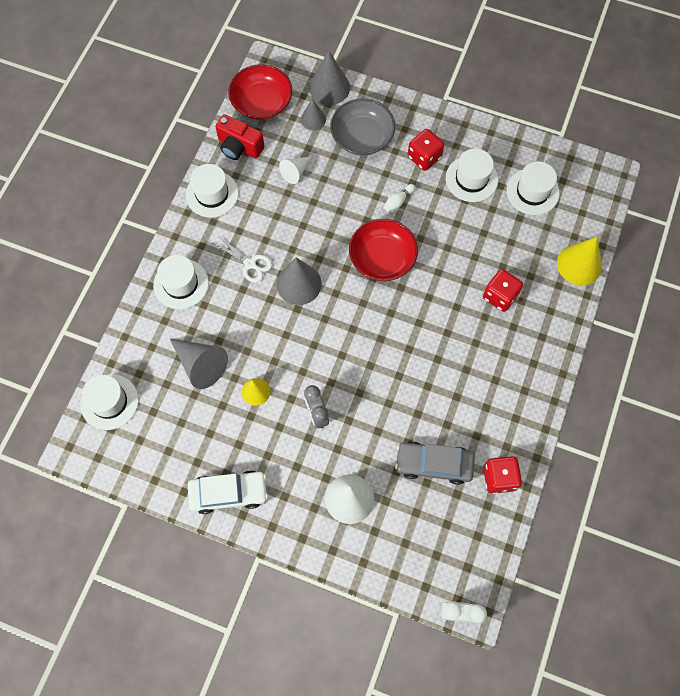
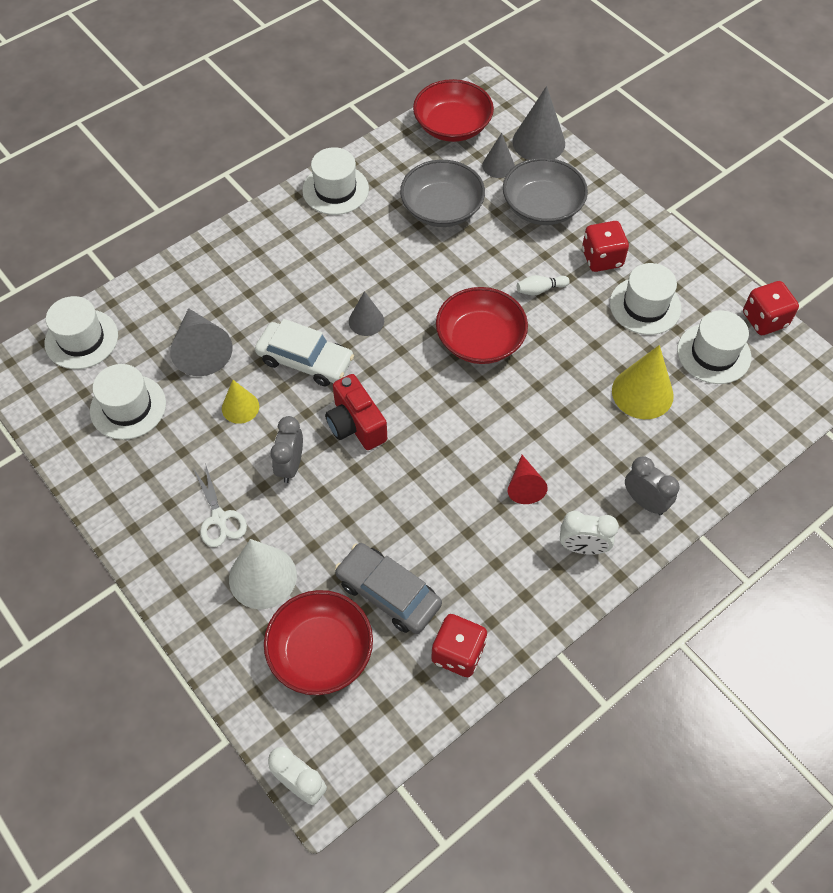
camera: 30 degrees right, 10 degrees down
white hat [153,255,209,309] -> white hat moved to [90,364,166,440]
white car [188,471,268,514] -> white car moved to [255,319,354,386]
white scissors [213,238,272,283] -> white scissors moved to [193,463,247,547]
red camera [215,115,265,160] -> red camera moved to [325,374,387,450]
grey cone [276,257,322,305] -> grey cone [349,291,384,336], size x0.61
white cone [279,156,312,184] -> grey bowl [400,160,485,227]
red dice [483,269,523,312] -> red dice moved to [743,281,799,335]
yellow cone [557,237,602,285] -> yellow cone moved to [612,345,674,419]
none -> red bowl [264,590,373,695]
none -> red cone [508,455,548,504]
none -> white clock [560,511,619,555]
none -> grey clock [625,456,680,515]

